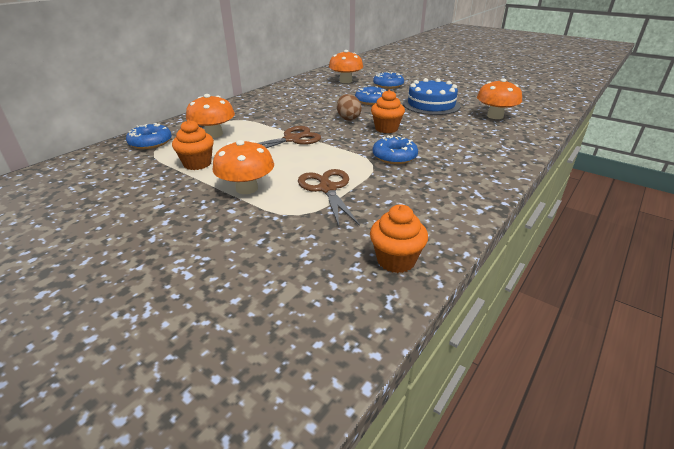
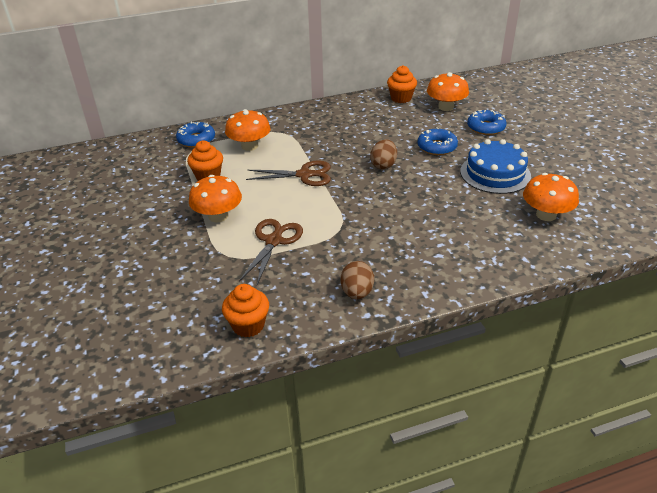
camera: 35 degrees right, 5 degrees up
orange cupcake [371,90,405,133] -> orange cupcake moved to [387,65,417,103]
blue donut [372,135,418,164] -> none
none -> brown egg [341,261,374,300]

